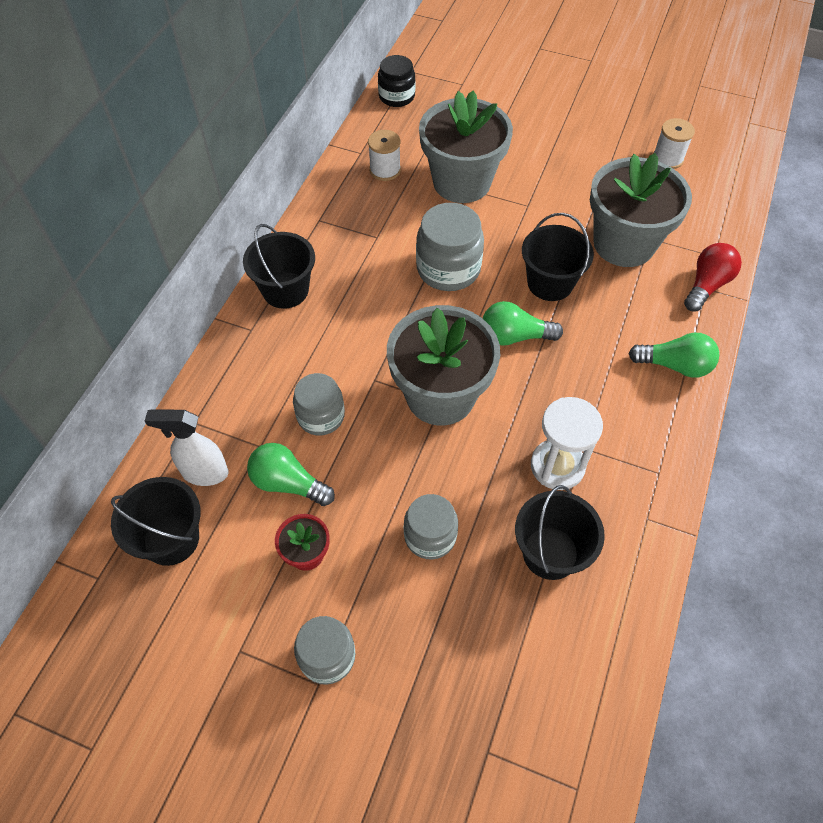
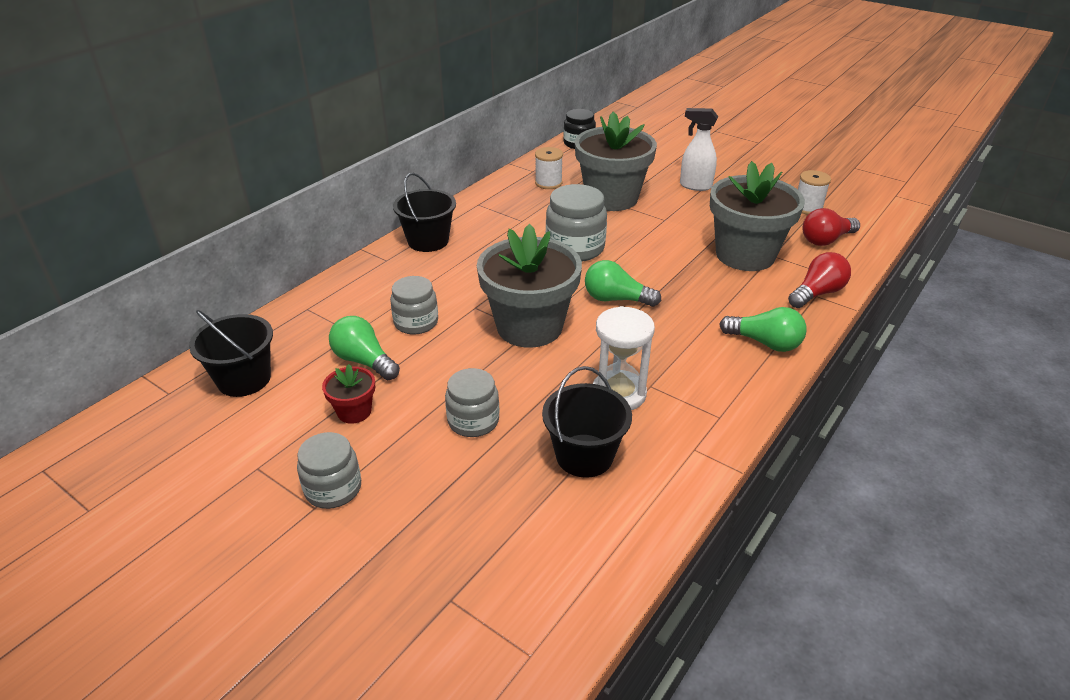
camera: 15 degrees right, 20 degrees down
white spray bottle [145,409,229,486] -> white spray bottle moved to [680,108,718,191]
black bucket [522,213,594,301] -> none
none -> red light bulb [802,208,860,246]

